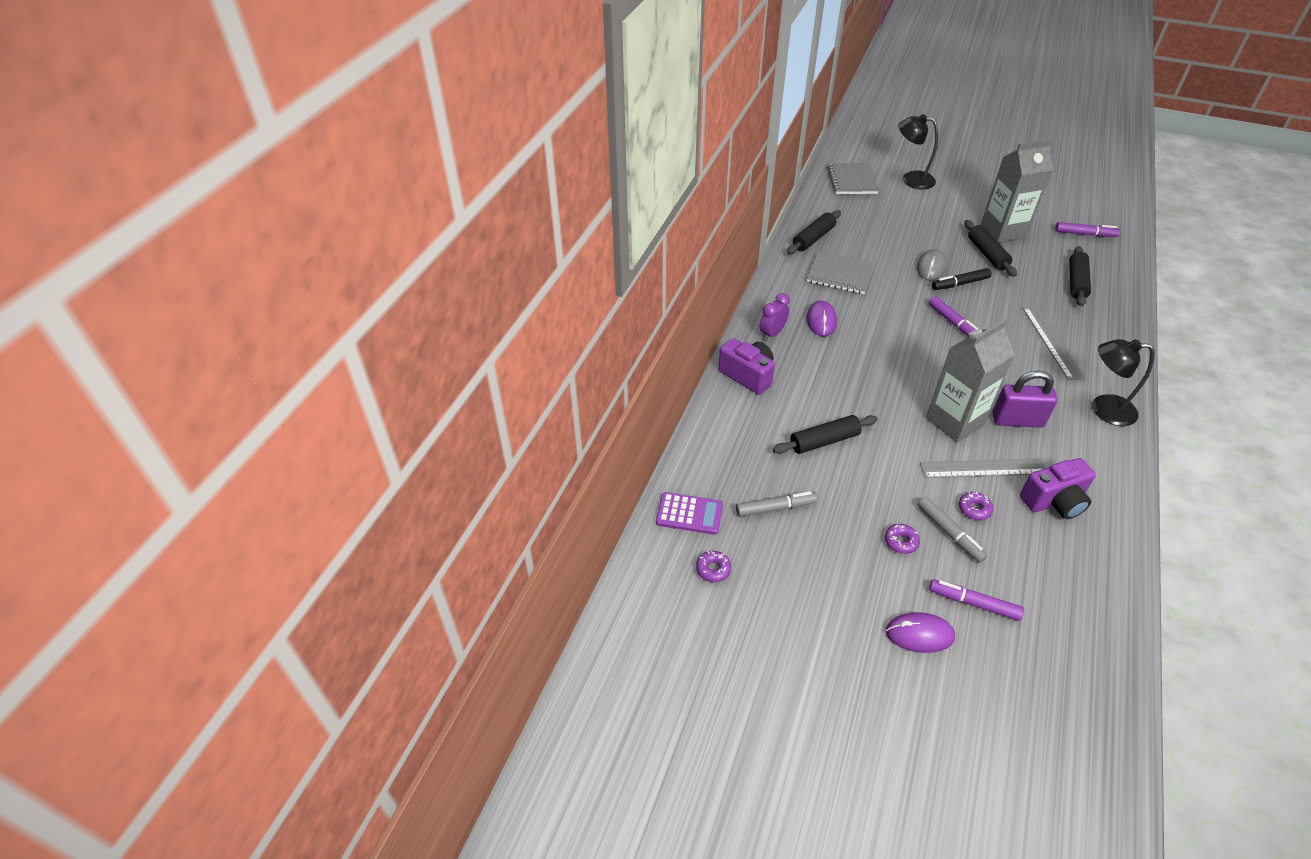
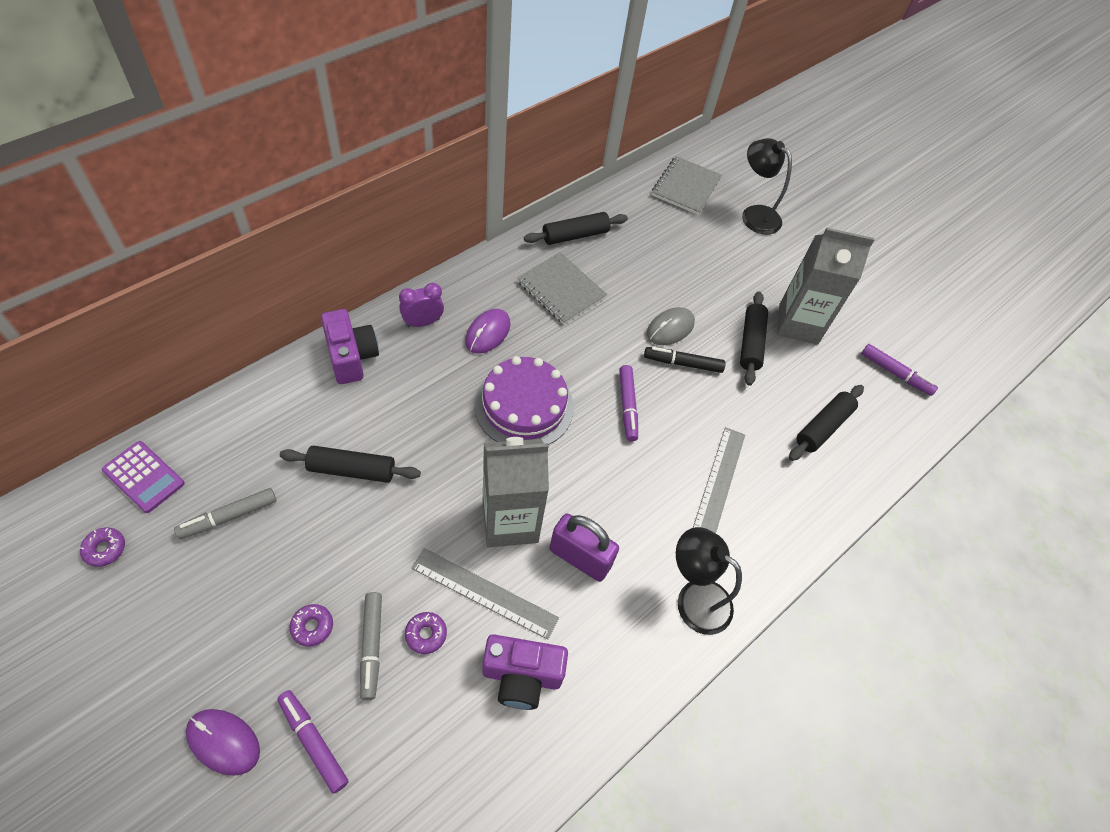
camera: 20 degrees right, 10 degrees up
grey marker [736,491,817,517] -> grey marker turned 135 degrees clockwise [174,488,276,539]
none -> purple cake [474,356,574,445]

